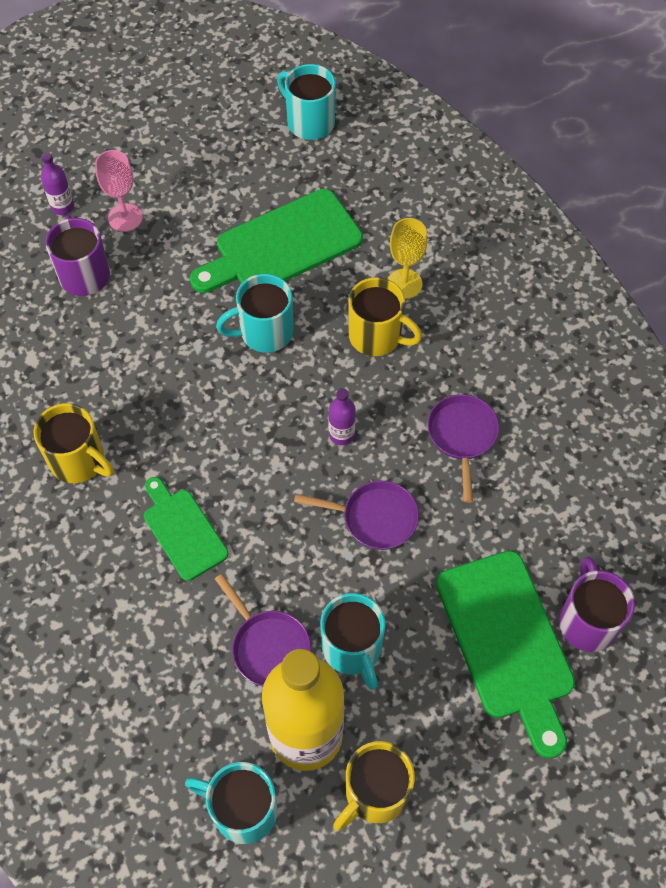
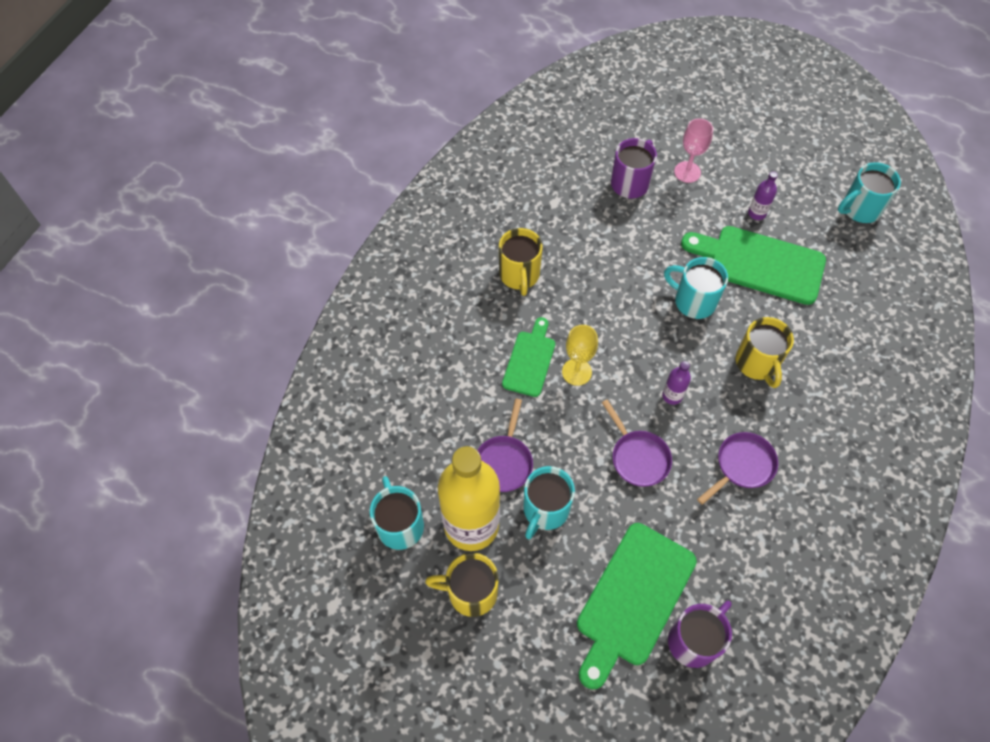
camera: 50 degrees right, 0 degrees up
purple bottle [41,152,74,215] -> purple bottle moved to [748,171,778,220]
turquoise mug [277,64,336,140] -> turquoise mug turned 120 degrees counterclockwise [838,162,901,223]
yellow goblet [388,218,427,299] -> yellow goblet moved to [562,325,598,386]

